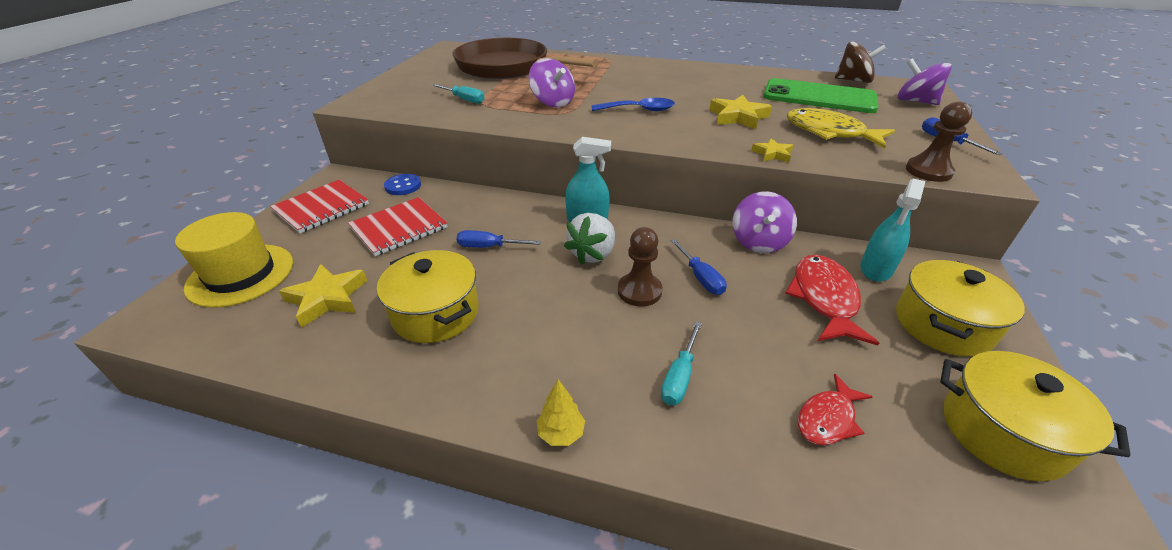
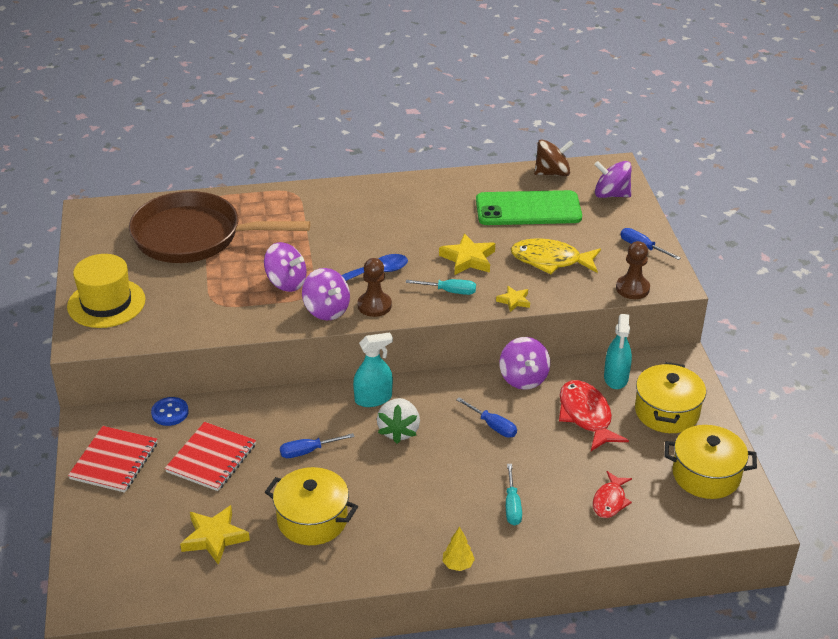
camera: 25 degrees left, 0 degrees up
yellow hat [175,212,293,308] -> yellow hat moved to [67,254,146,328]
turquoise screwdriver [432,84,485,104] -> turquoise screwdriver moved to [406,279,476,295]
brown pawn [618,227,663,307] -> brown pawn moved to [358,258,392,317]
none -> purple spinning top [302,268,350,321]

